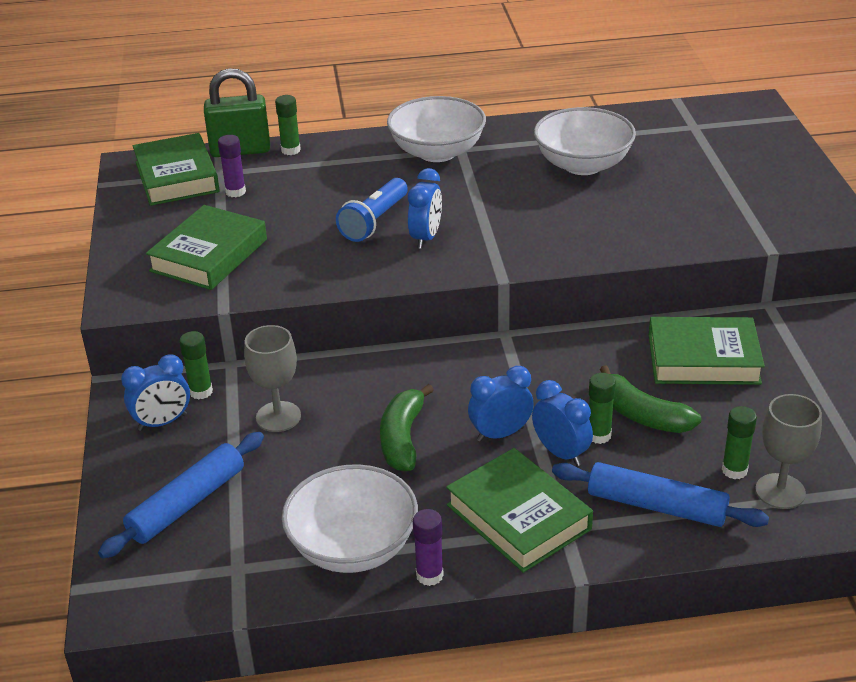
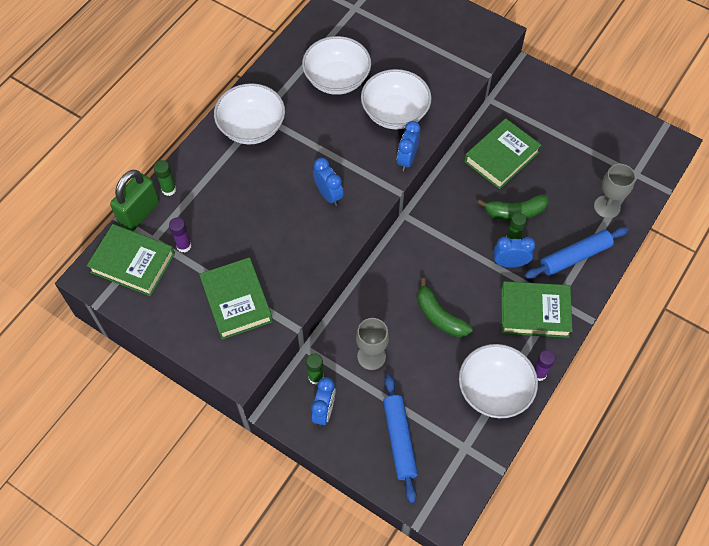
camera: 50 degrees left, 25 degrees up
blue flashlight [336,178,408,242] -> none
blue clock [468,366,534,442] -> blue clock moved to [397,121,420,171]
green glue stick [722,406,757,479] -> none
none -> white bowl [361,69,432,129]

